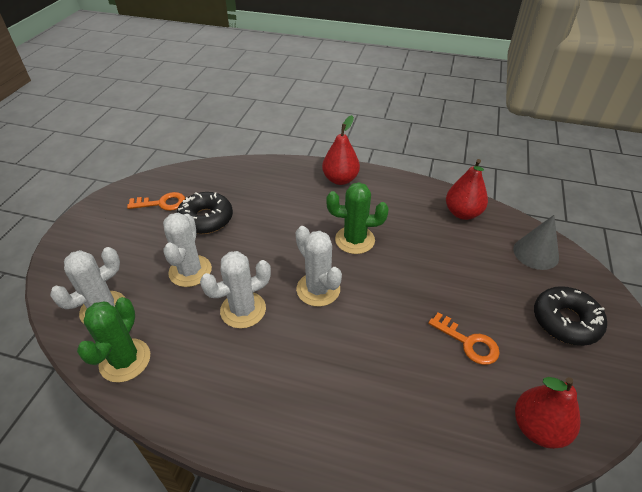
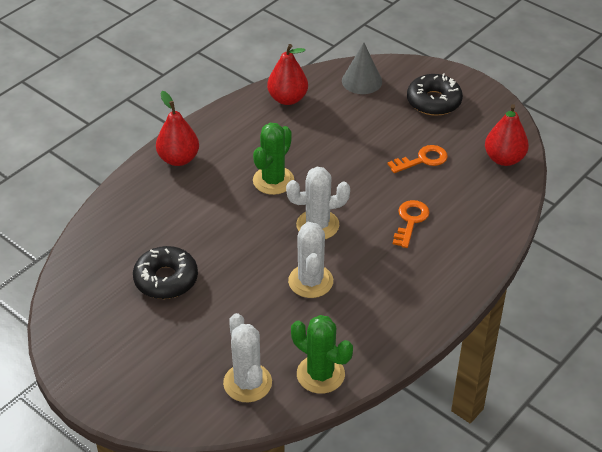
camera: 65 degrees left, 0 degrees up
orange key [127,192,186,211] -> orange key moved to [393,200,430,248]
white cactus [163,213,212,287] -> none

